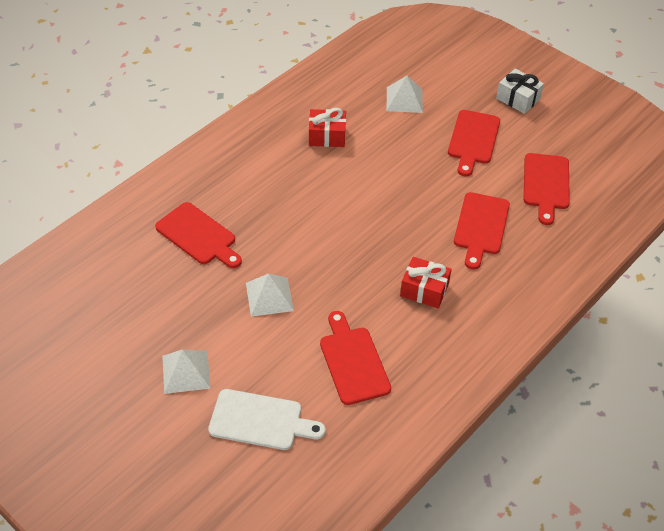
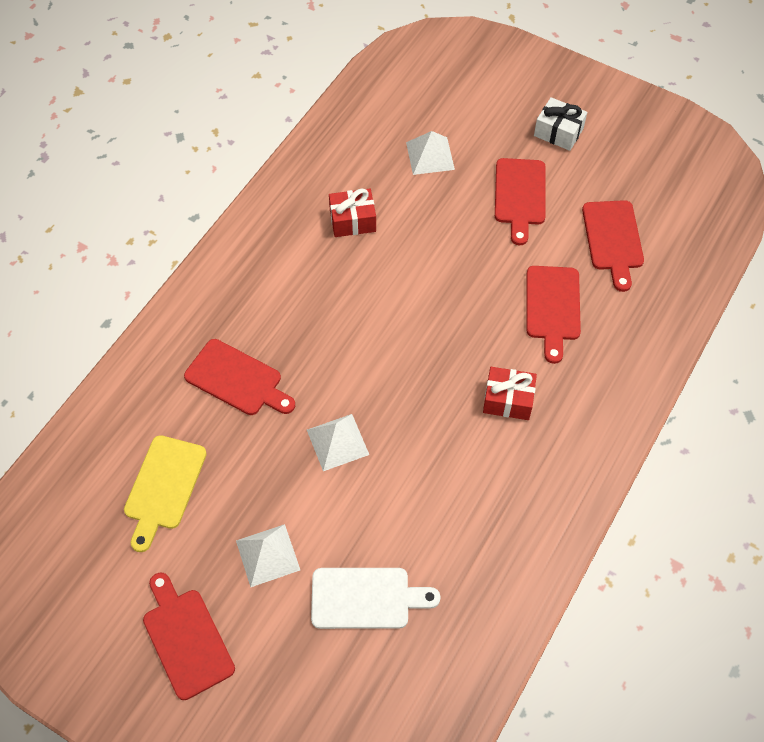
camera: 10 degrees left, 10 degrees up
red cutting board [320,311,391,405] -> red cutting board moved to [143,573,235,700]
none -> yellow cutting board [124,435,207,552]

